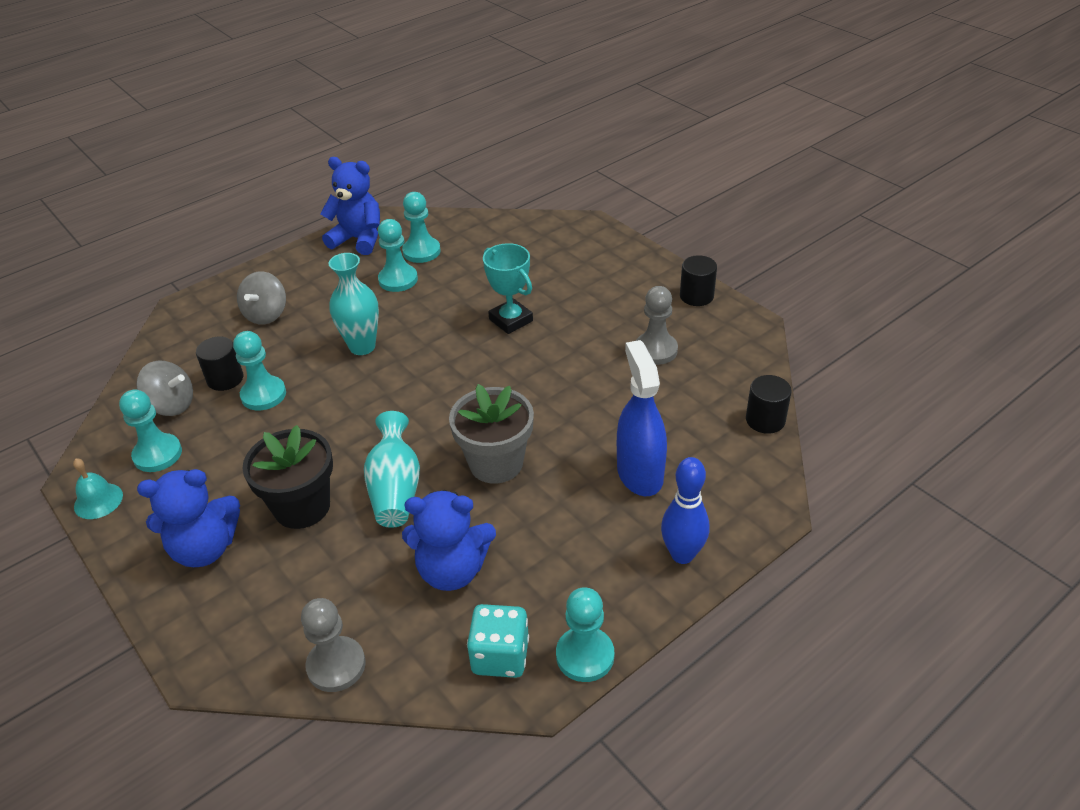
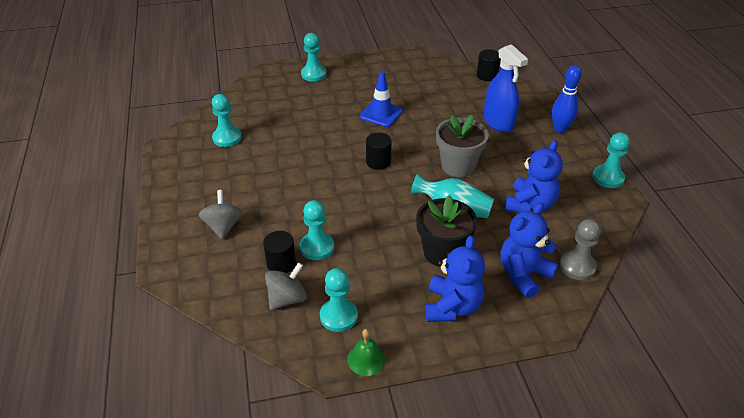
camera: 65 degrees left, 0 degrees up
turquoise bell [73,458,123,519] -> green bell [347,329,386,376]
grey spinning top [237,271,286,324] -> grey spinning top turned 135 degrees counterclockwise [198,190,243,239]
blue teddy bear [320,157,380,255] -> blue teddy bear moved to [500,203,558,298]
turquoise vase [329,253,379,355] -> none
turquoise pawn [378,219,418,292] -> turquoise pawn moved to [301,33,327,82]
turquoise dice [467,604,529,678] -> none
turquoise trophy [483,243,533,334] -> none
blue spray bottle [617,340,667,496] -> blue spray bottle turned 135 degrees counterclockwise [483,44,528,132]
grey pawn [636,286,678,365] -> none
black cylinder [680,255,717,306] -> black cylinder moved to [366,132,392,170]
none -> blue traffic cone [360,71,403,127]

